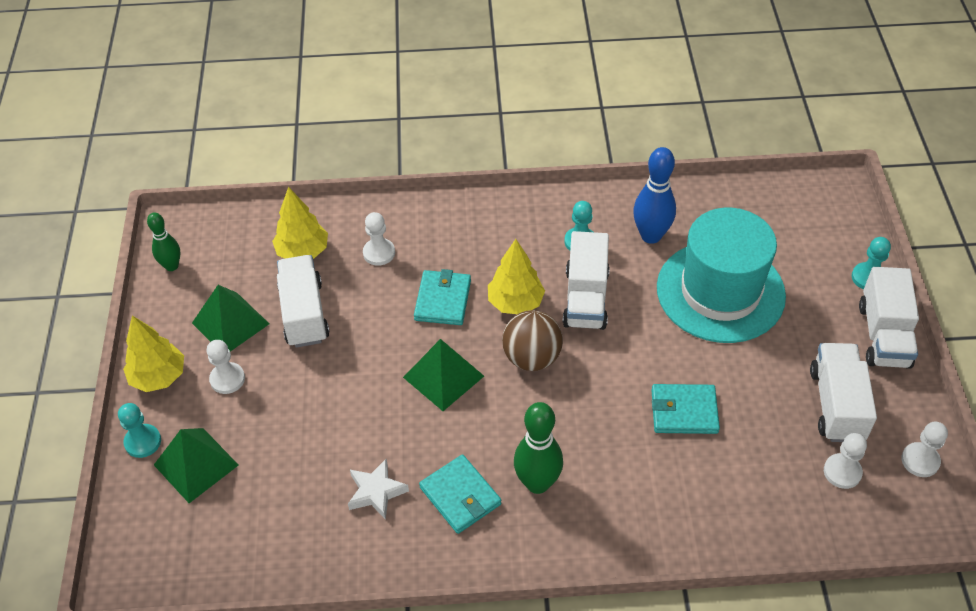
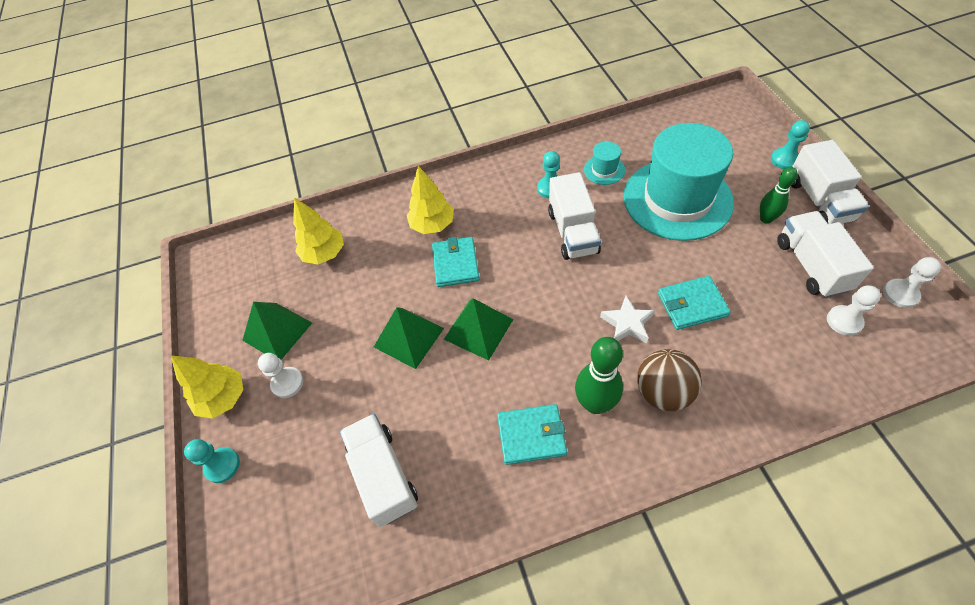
camera: 10 degrees left, 5 degrees up
green bowling pin [147,212,180,271] -> green bowling pin moved to [760,167,798,224]
green pyramid [154,428,239,503] -> green pyramid moved to [374,307,444,369]
white truck [277,255,329,348] -> white truck moved to [340,414,418,527]
white star [348,459,409,520] -> white star moved to [600,296,655,343]
white pawn [363,212,395,266] -> none
turquoise wallet [419,454,501,534] -> turquoise wallet turned 45 degrees counterclockwise [497,404,567,465]
yellow tree [488,239,545,314] -> yellow tree moved to [406,166,454,234]
brown ball [502,310,563,371] -> brown ball moved to [637,349,702,411]
blue bowling pin [633,147,676,244] -> turquoise hat [584,141,625,185]

